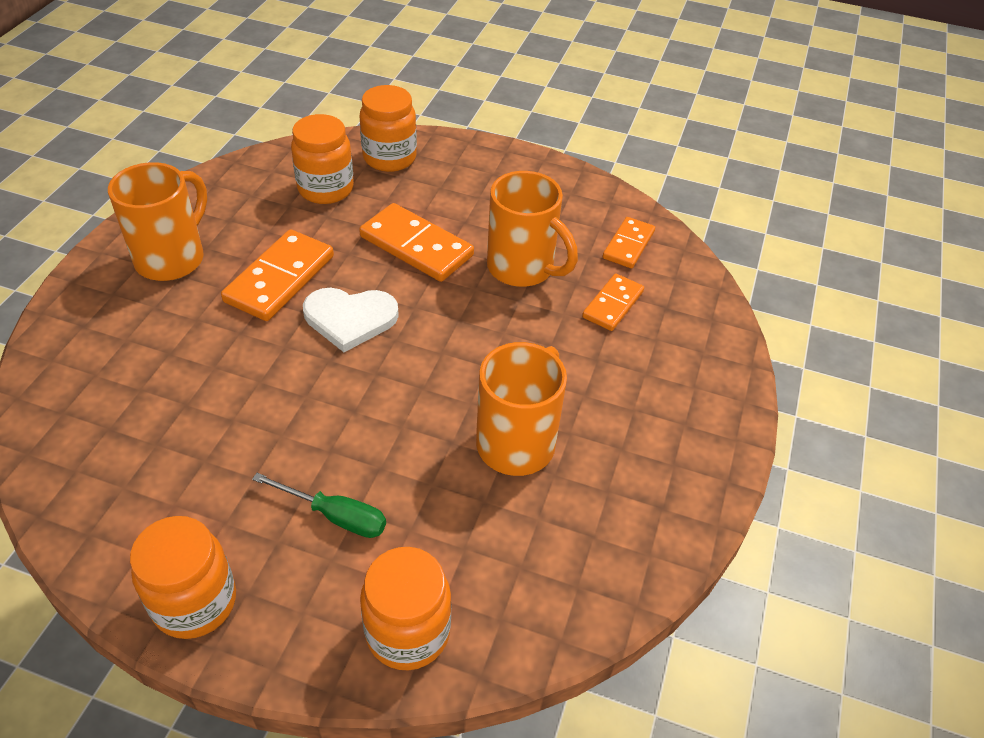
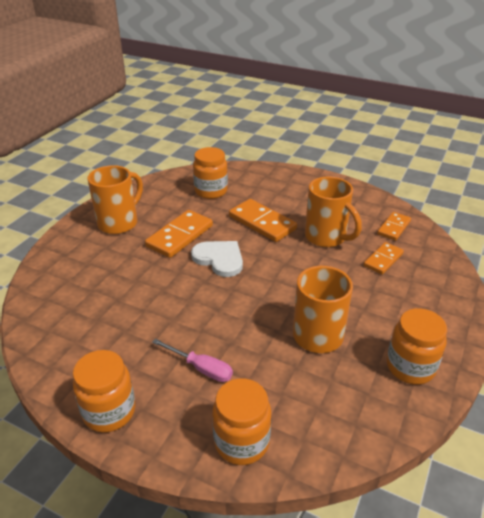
camera: 10 degrees right, 10 degrees down
green screwdriver [252,473,386,538] -> pink screwdriver [152,339,233,382]
white heart [303,288,399,352] -> white heart turned 150 degrees counterclockwise [191,241,243,277]
orange jar [360,85,417,172] -> orange jar moved to [387,308,447,385]

